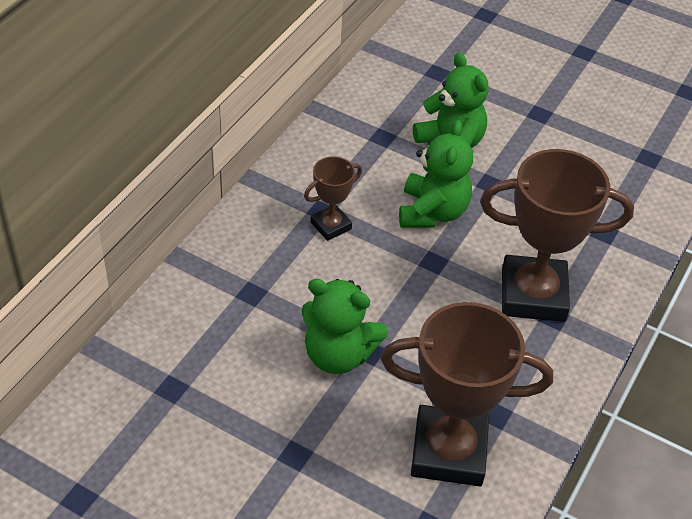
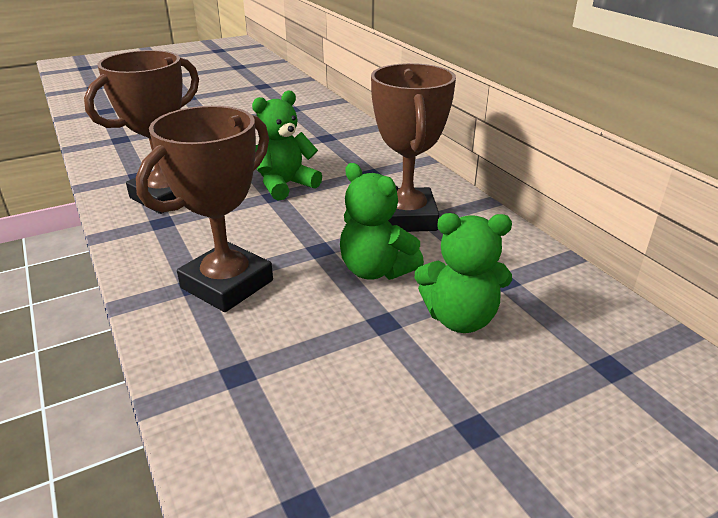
camera: 125 degrees right, 15 degrees down
brown trophy [304,156,362,241] -> brown trophy [371,63,456,232], size x2.01

